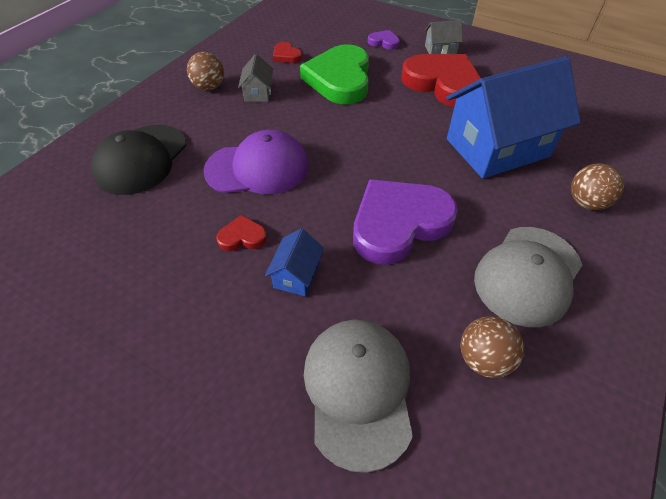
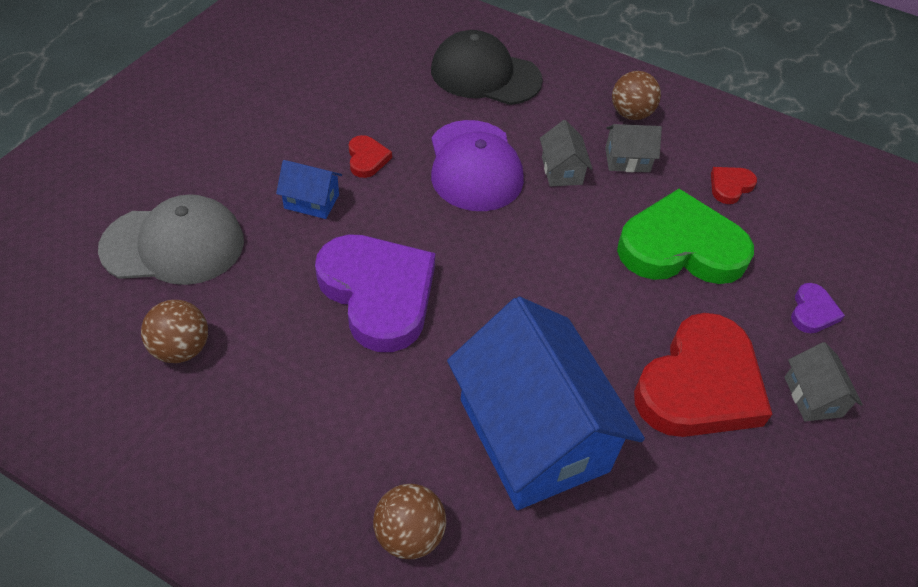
camera: 85 degrees right, 0 degrees up
grey cap [474,227,582,327] -> none
none -> grey house [540,120,592,186]

